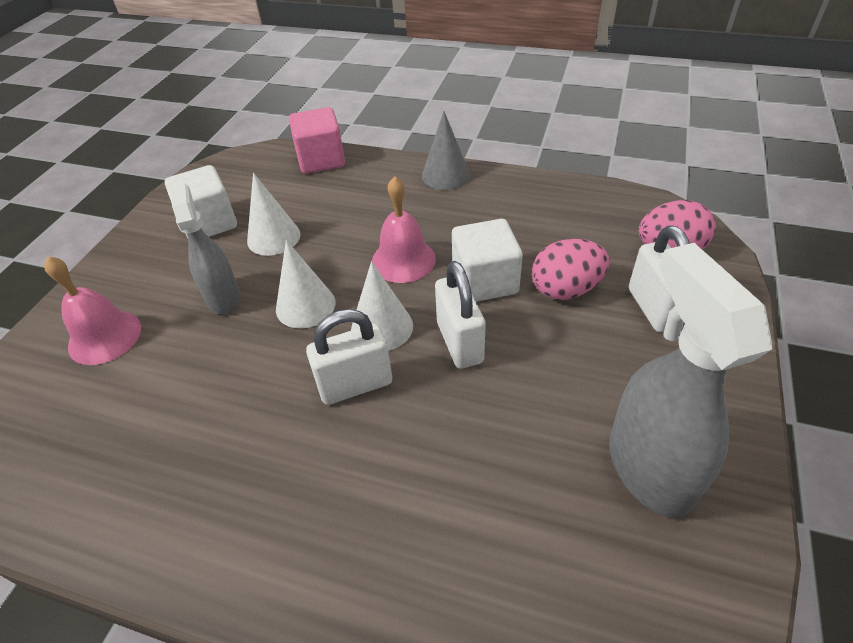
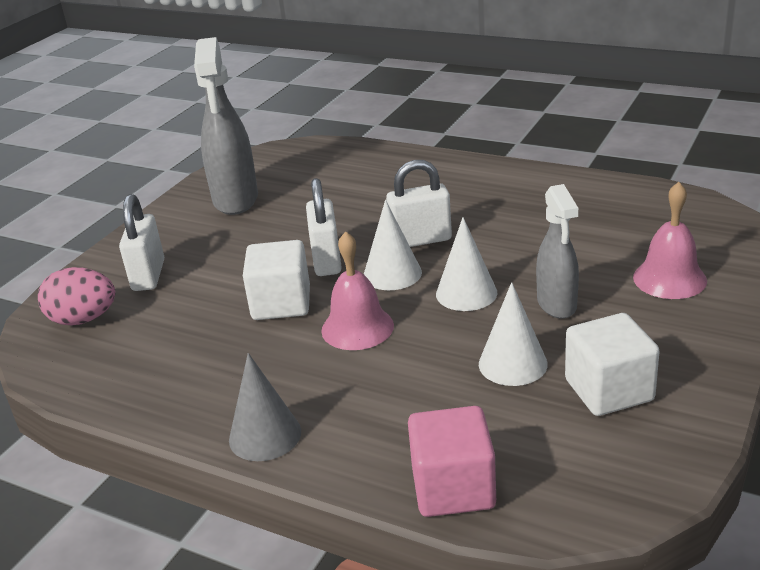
camera: 170 degrees left, 15 degrees down
pink egg [532,239,610,300] -> none

